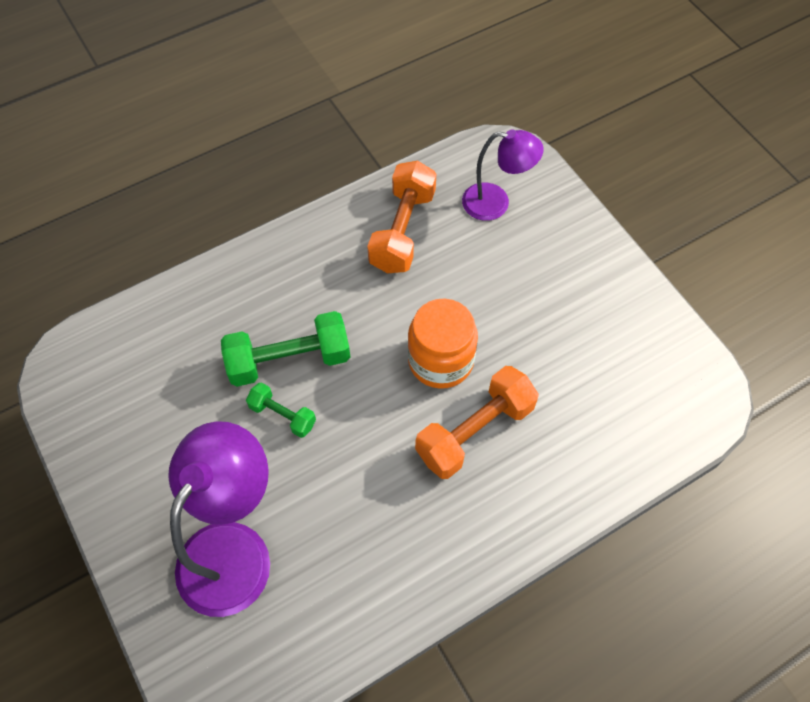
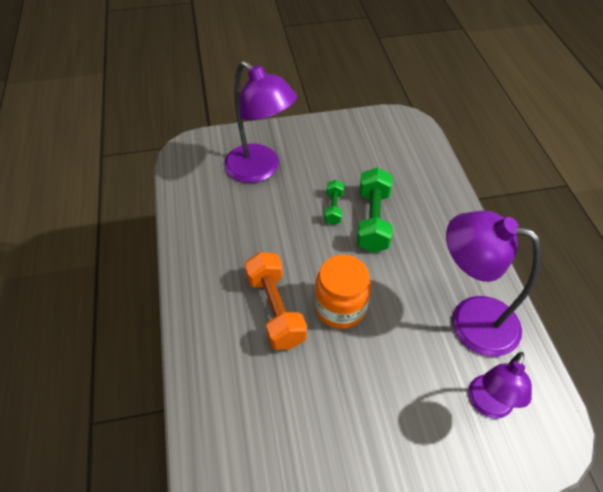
camera: 110 degrees right, 10 degrees down
green dumbbell [246,382,316,438] -> green dumbbell turned 45 degrees counterclockwise [324,180,344,225]
orange dumbbell [367,161,436,273] -> purple lamp [446,210,541,357]

